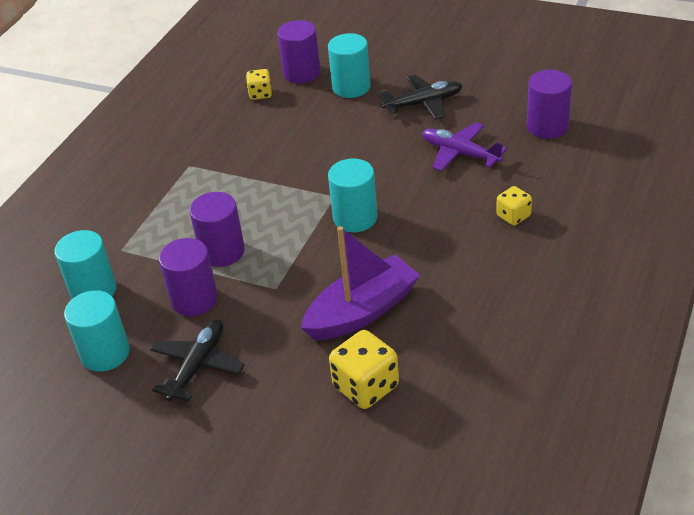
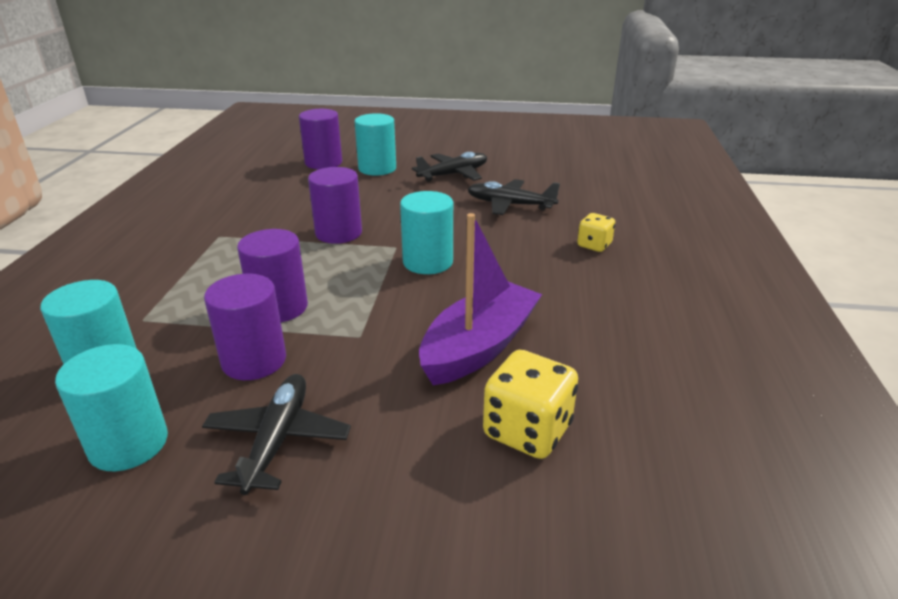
camera: 20 degrees left, 10 degrees down
yellow dice [246,69,272,100] -> none
purple plane [422,122,507,171] -> black plane [467,179,560,215]
purple cylinder [527,70,572,139] -> purple cylinder moved to [308,167,362,244]

